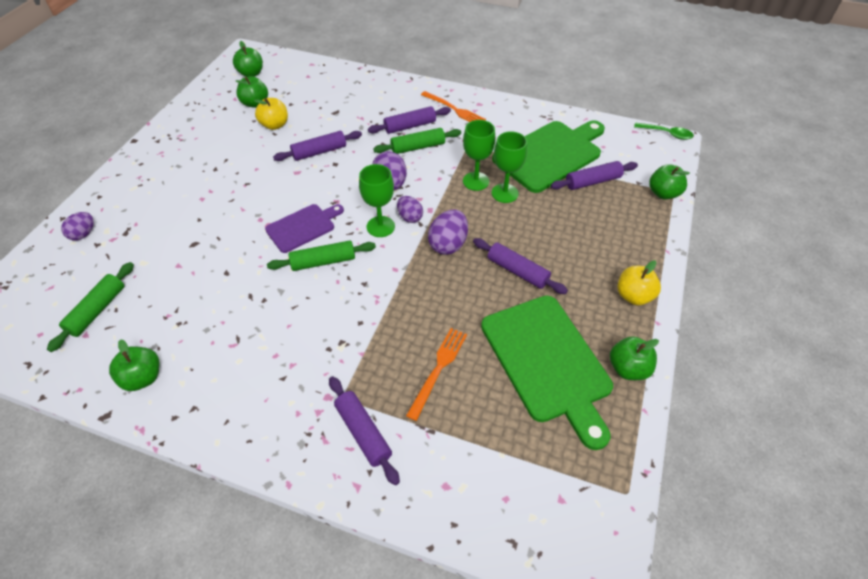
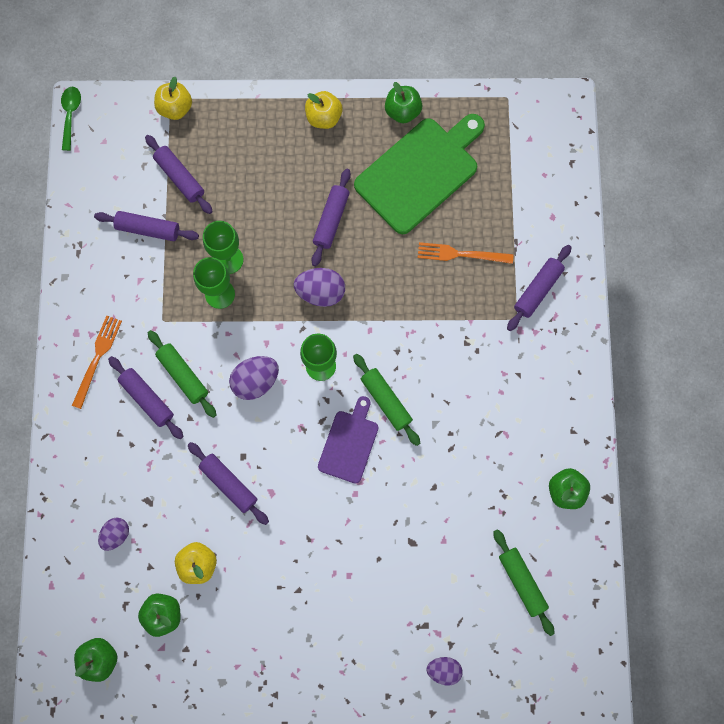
camera: 110 degrees left, 25 degrees up
green rolling pin [47,262,134,352] -> green rolling pin turned 60 degrees clockwise [493,529,555,636]
purple cutting board [265,204,344,253] -> purple cutting board turned 75 degrees clockwise [318,396,378,484]
purple egg [397,196,423,223] -> purple egg moved to [98,518,129,551]
green cutting board [492,120,605,193] -> purple rolling pin [94,211,199,241]
green apple [649,164,690,199] -> yellow apple [154,77,192,120]

